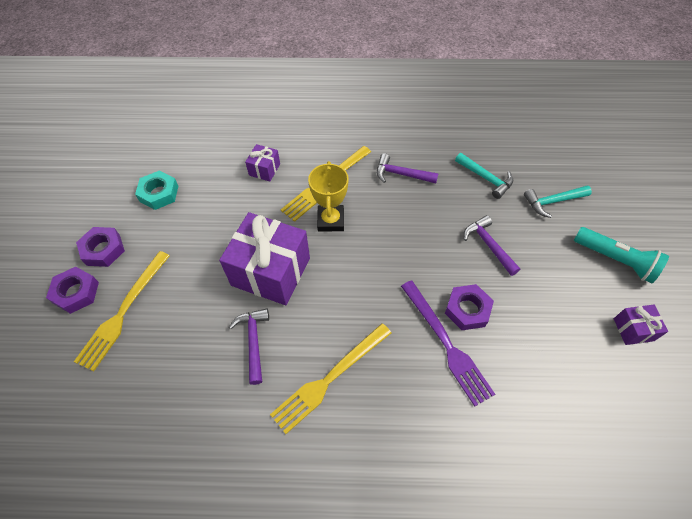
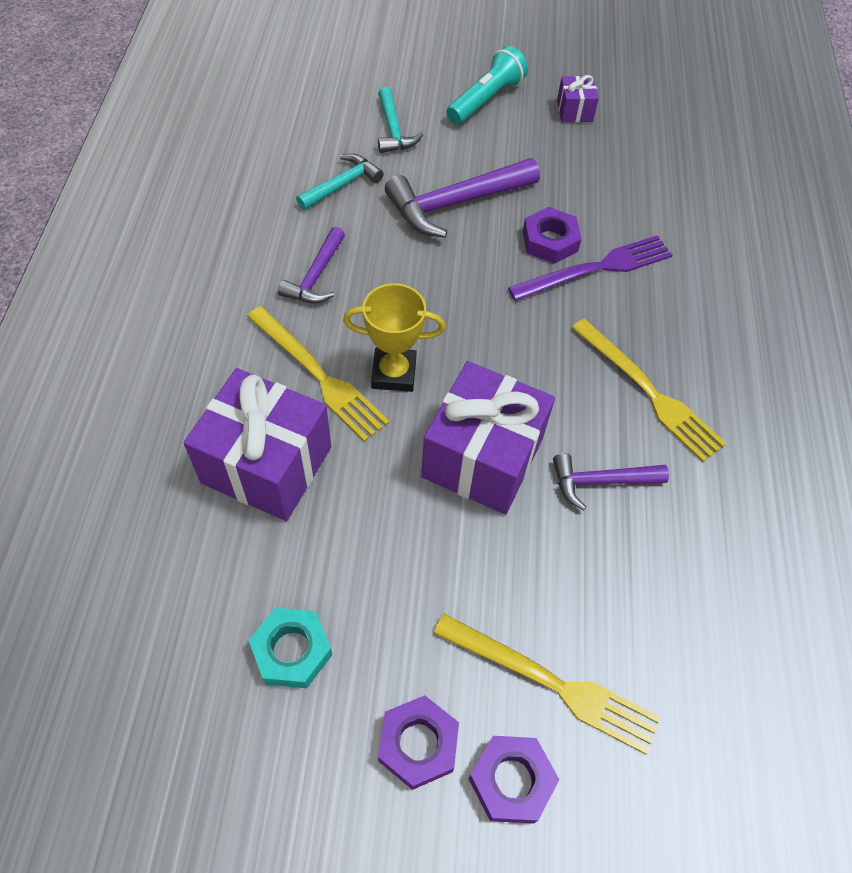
camera: 90 degrees left, 0 degrees up
purple gift [245,144,280,181] -> purple gift [184,368,331,521], size x2.16
purple hammer [464,215,520,276] -> purple hammer [385,158,540,238], size x1.68

